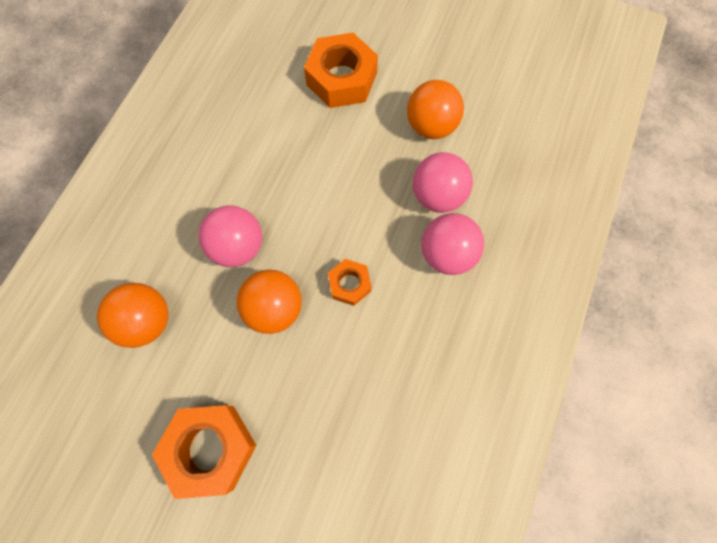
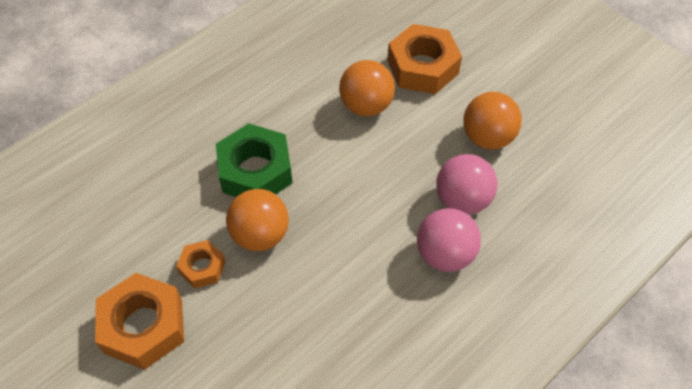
camera: 25 degrees right, 15 degrees down
orange ball [97,283,168,348] -> orange ball moved to [339,60,395,116]
pink ball [198,206,262,267] -> green nut [216,123,292,197]
orange nut [328,259,371,306] -> orange nut moved to [176,240,225,289]

